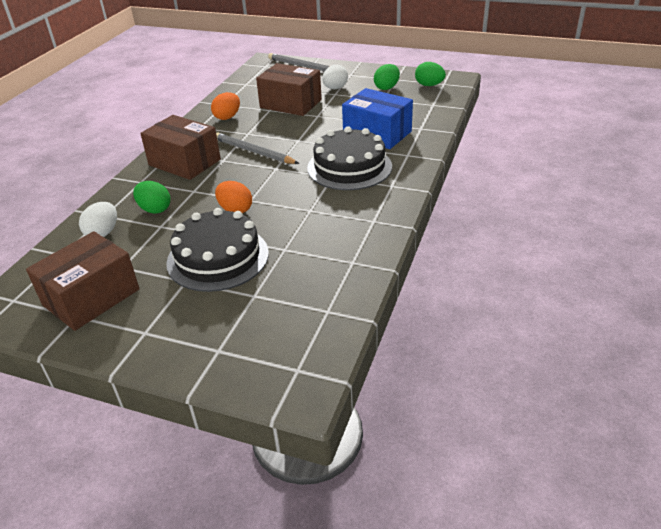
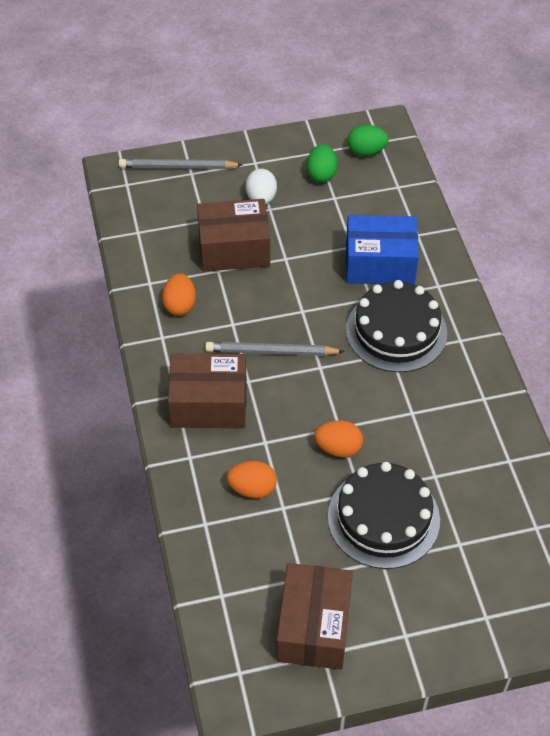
camera: 35 degrees left, 15 degrees up
white egg [79,202,117,237] -> none
green egg [133,181,170,214] -> orange egg [227,461,277,498]

